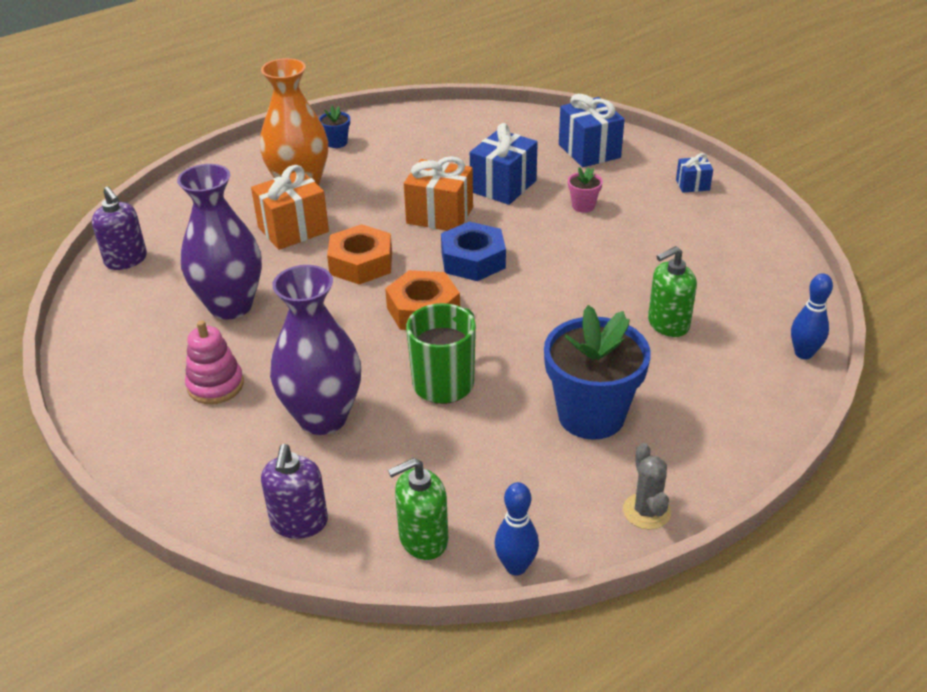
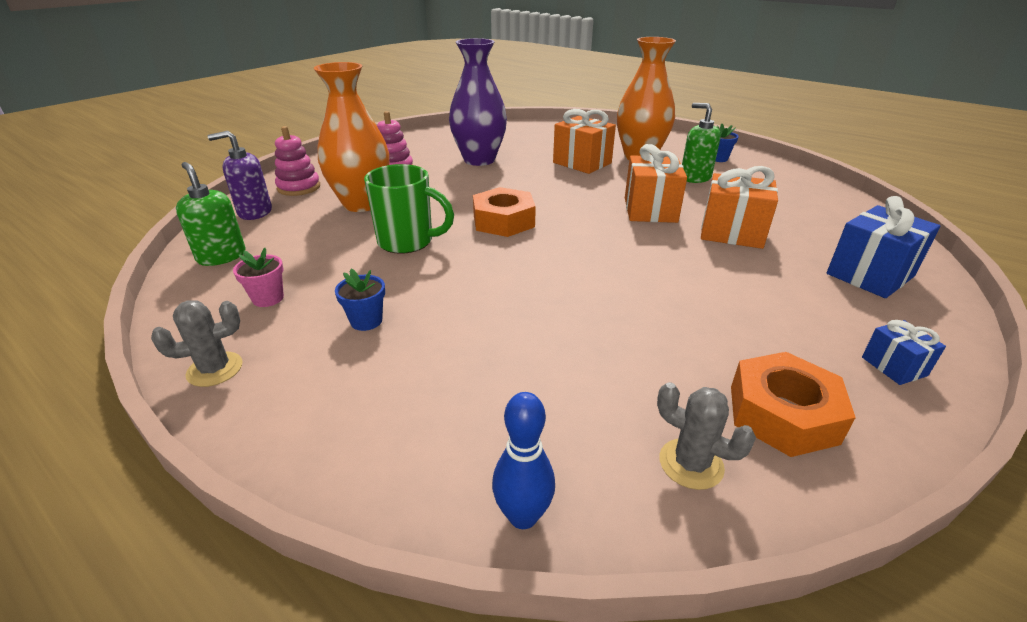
camera: 75 degrees right, 5 degrees down
purple soap dispenser [92,187,147,270] -> none
purple vase [270,265,361,435] -> orange vase [314,62,389,212]
orange nut [327,224,392,284] -> orange nut moved to [731,352,856,457]
blue nut [441,222,506,281] -> none
blue gift [470,123,538,205] -> orange gift [701,166,778,249]
blue bowling pin [495,482,539,575] -> none
blue flower pot [544,305,651,440] -> blue flower pot [335,269,385,331], size x0.44
pink flower pot [568,167,603,213] -> pink flower pot moved to [233,248,284,307]
green soap dispenser [648,246,697,337] -> green soap dispenser moved to [682,103,721,183]
none -> pink stacking toy [275,126,320,196]
none -> grey cactus [657,382,756,490]

